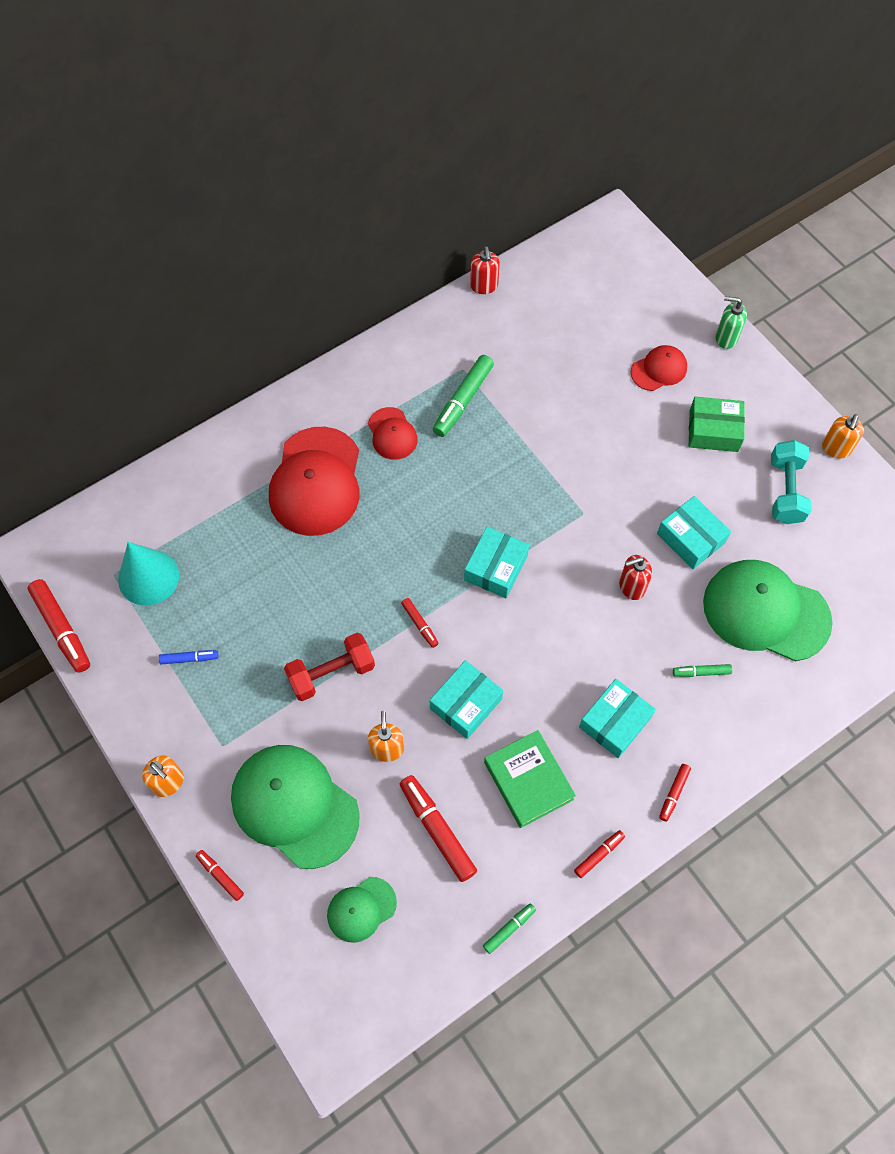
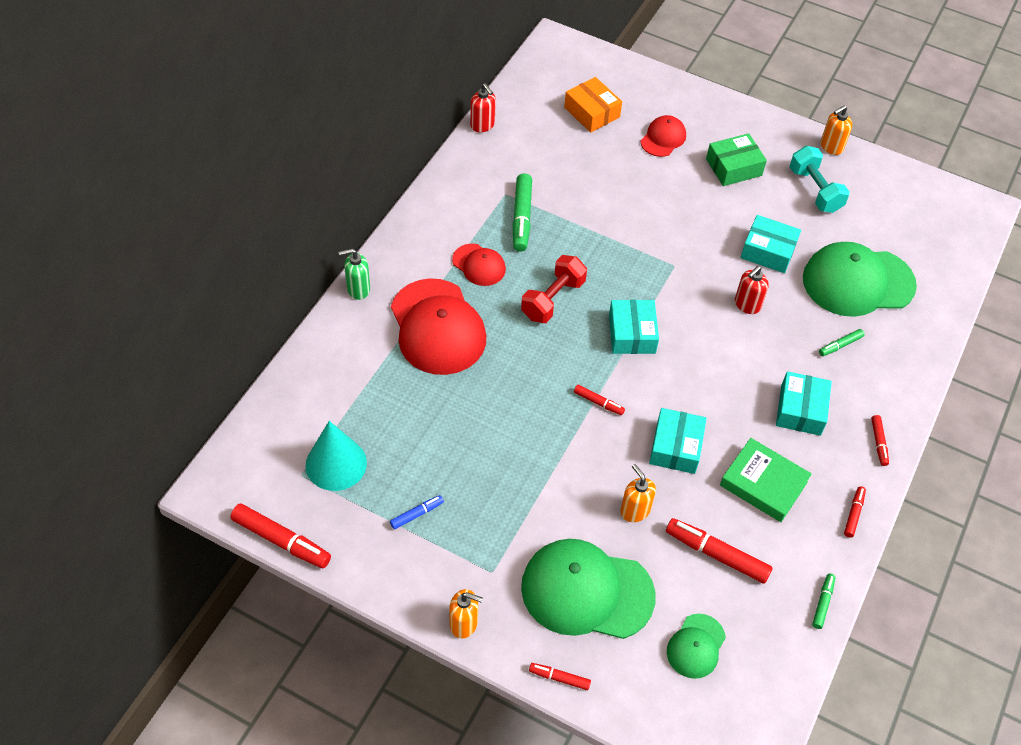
camera: 30 degrees left, 10 degrees down
red dumbbell [284,633,375,701] -> red dumbbell moved to [521,255,587,323]
green soap dispenser [715,296,747,349] -> green soap dispenser moved to [339,249,370,300]
orange soap dispenser [822,414,864,459] -> orange soap dispenser turned 60 degrees clockwise [821,105,852,155]
none -> orange box [564,77,622,133]

